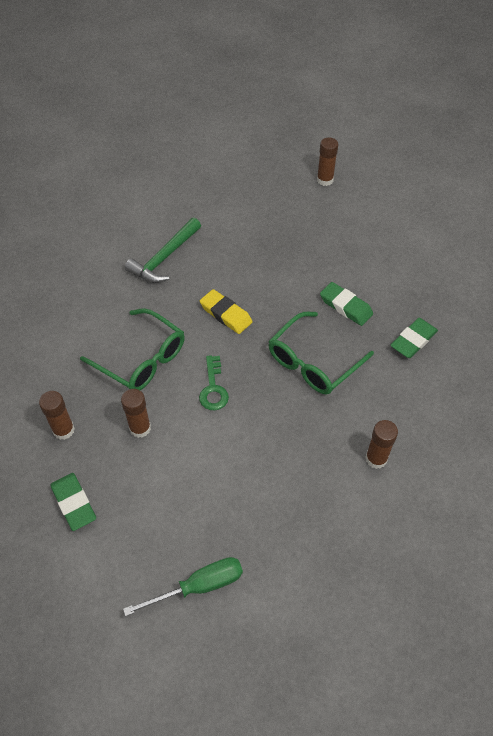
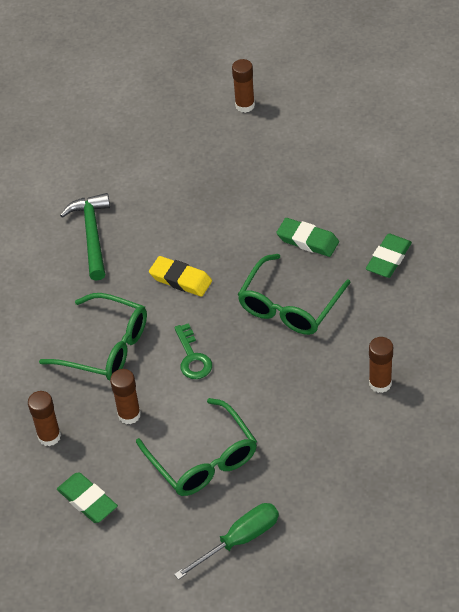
camera: 10 degrees left, 5 degrees down
green hammer [125,218,201,283] -> green hammer turned 150 degrees clockwise [60,193,110,281]
none -> green glasses [136,398,257,496]

